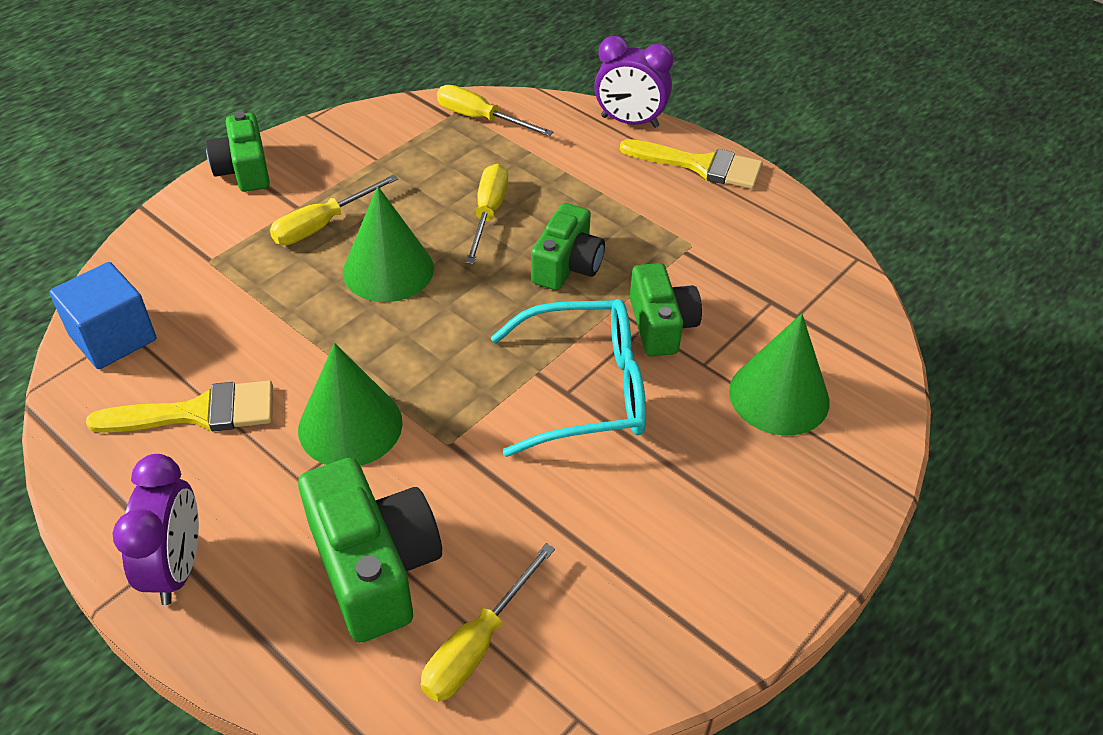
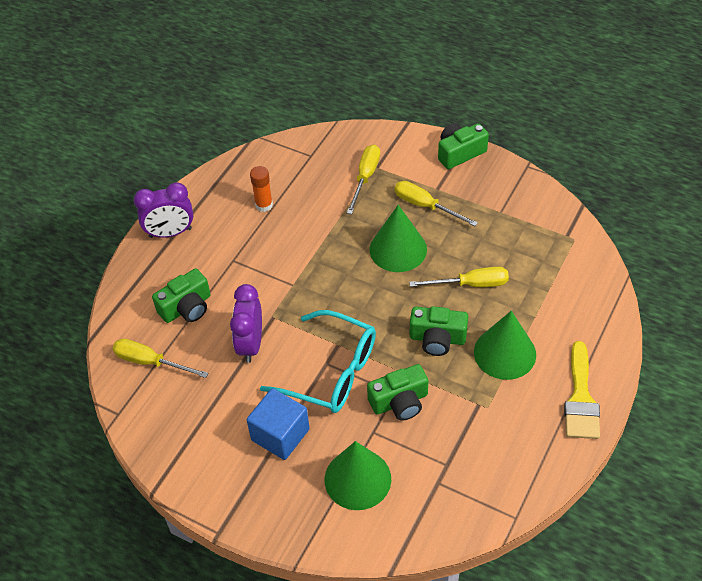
camera: 80 degrees right, 5 degrees up
blue cube [49,262,156,369] -> blue cube moved to [247,388,310,460]
yellow brush [86,381,273,433] -> orange glue stick [250,166,273,212]
green cone [298,343,403,466] -> green cone moved to [474,311,536,380]
green camera [298,458,442,643] -> green camera [152,268,211,323], size x0.66
yellow screwdriver [437,85,554,136] -> yellow screwdriver moved to [347,145,380,214]
turquoise glasses [491,299,646,457] -> turquoise glasses turned 45 degrees counterclockwise [260,310,376,413]
purple clock [594,36,673,128] -> purple clock moved to [230,284,262,363]

